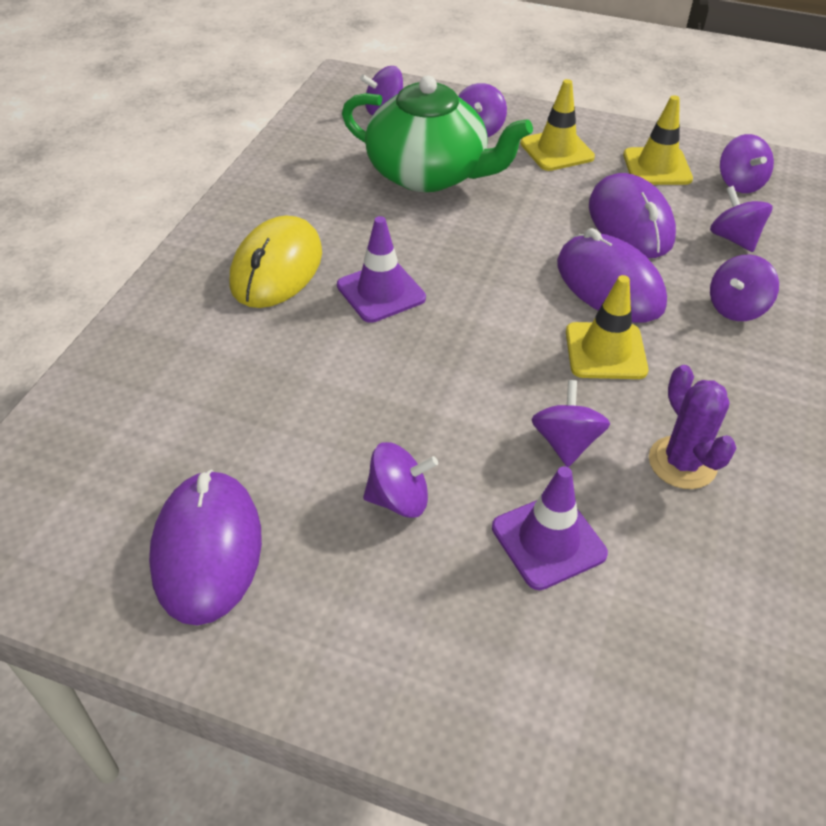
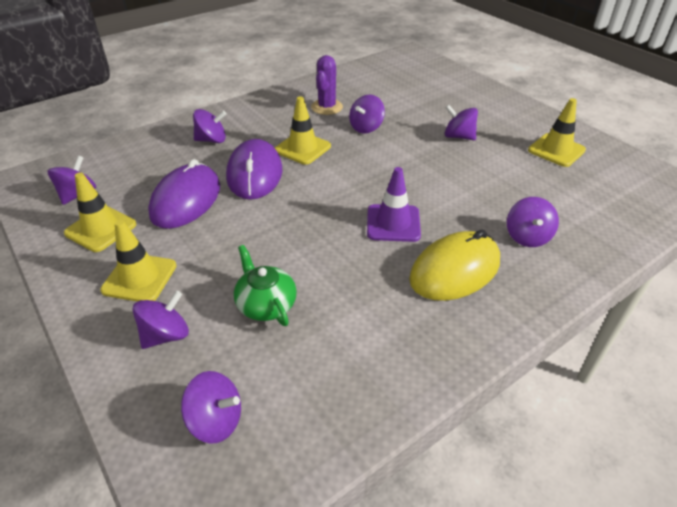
camera: 145 degrees left, 5 degrees down
purple mouse [149,470,262,626] -> yellow traffic cone [528,98,586,167]
green teapot [342,76,533,192] -> green teapot [234,245,297,326], size x0.51
purple traffic cone [492,466,608,590] -> none
purple spinning top [710,186,773,252] -> purple spinning top moved to [507,197,559,247]

